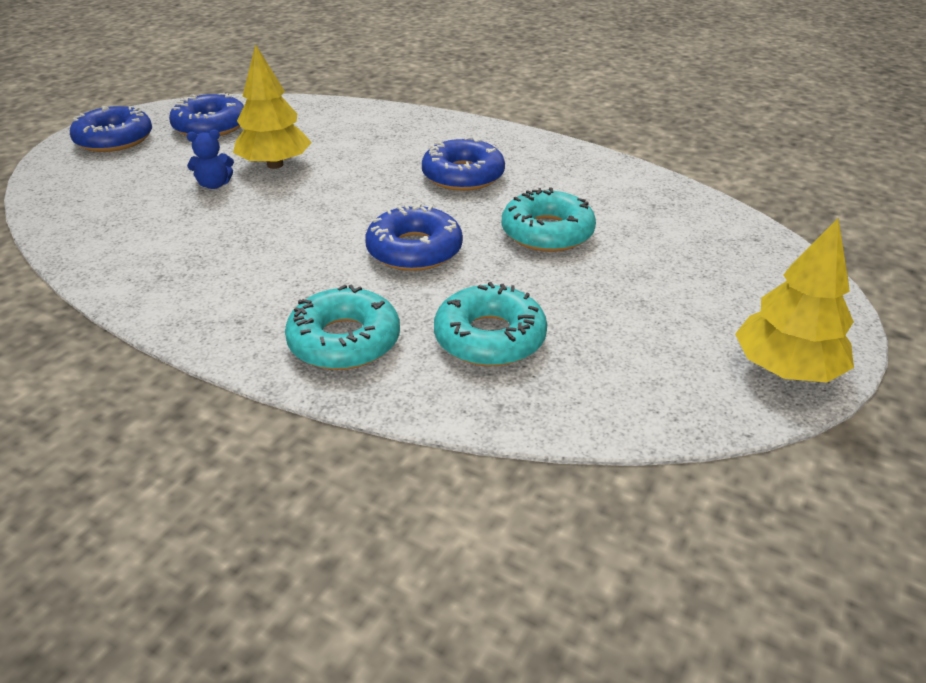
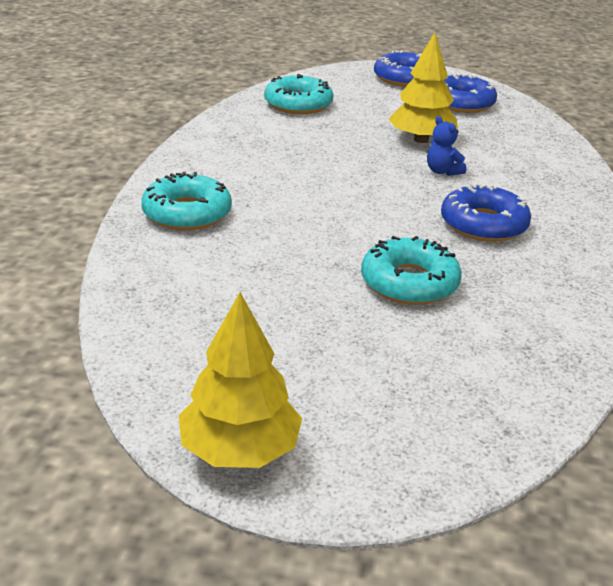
camera: 70 degrees right, 5 degrees down
blue teddy bear [187,129,234,189] -> blue teddy bear moved to [427,116,466,176]
blue donut [365,204,463,271] -> none
turquoise donut [434,282,547,366] -> turquoise donut moved to [264,74,334,114]

